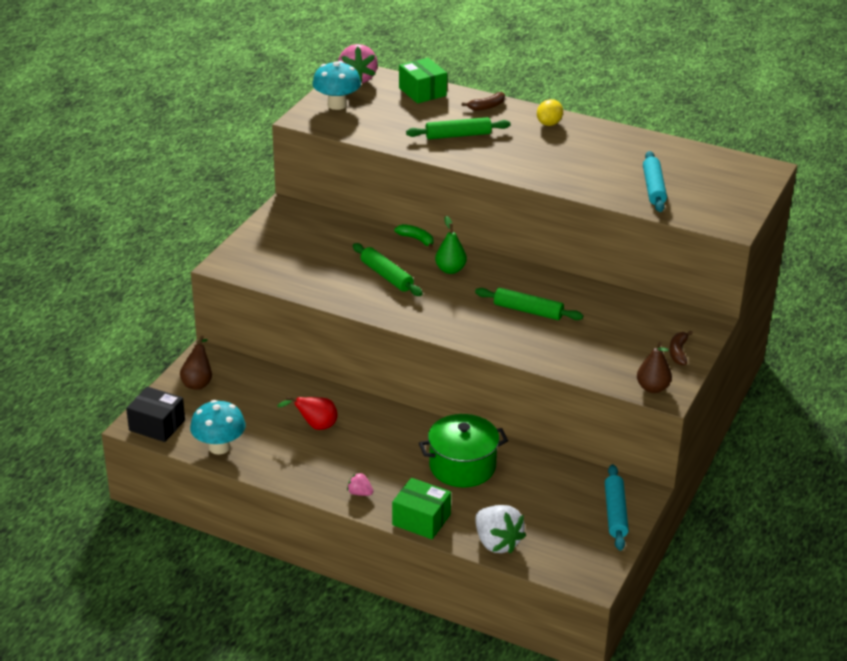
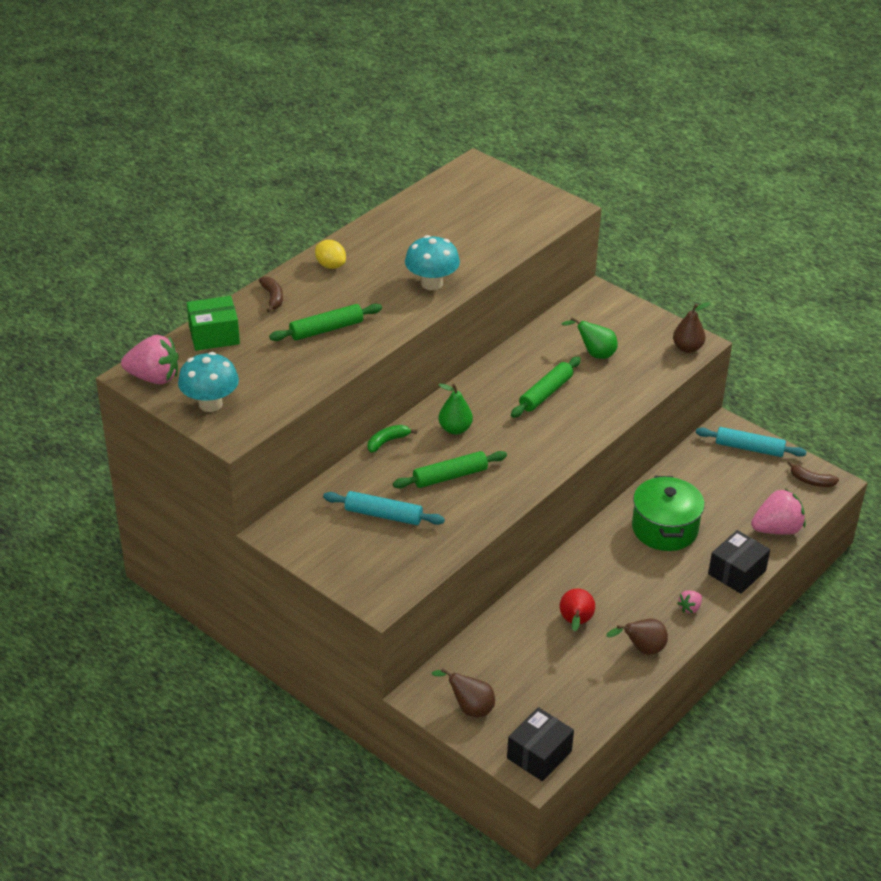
camera: 75 degrees left, 5 degrees up
turquoise mushroom [190,400,246,454] -> turquoise mushroom moved to [405,235,460,290]
green box [392,478,451,539] -> black box [708,530,770,594]
green rolling pin [406,117,510,139] -> green rolling pin turned 60 degrees clockwise [269,304,382,341]
white strawberry [475,505,526,554] -> pink strawberry [751,489,806,535]
turquoise rolling pin [643,151,667,212] -> turquoise rolling pin moved to [323,491,445,525]
brown banana [669,331,693,365] -> brown banana moved to [788,461,839,487]
none -> green pear [562,317,618,359]
none -> brown pear [606,619,668,655]

